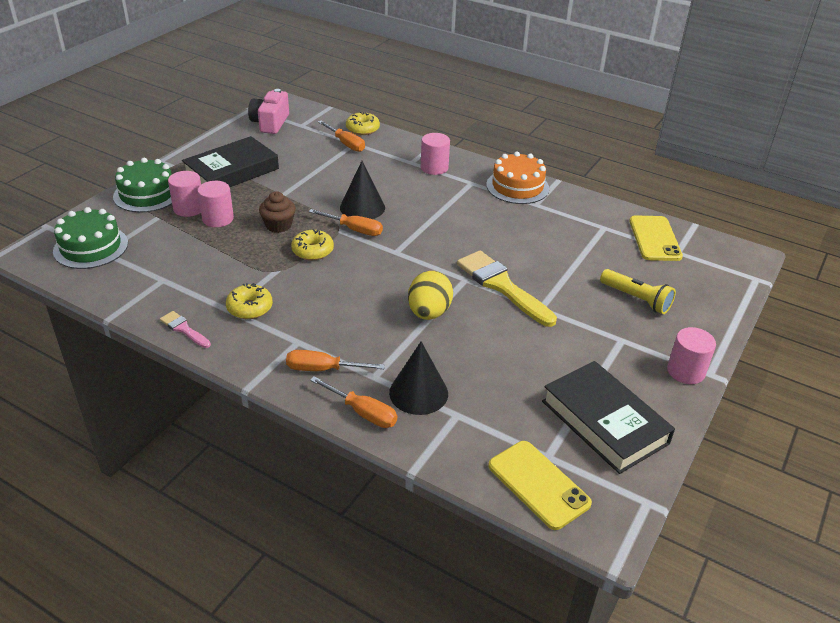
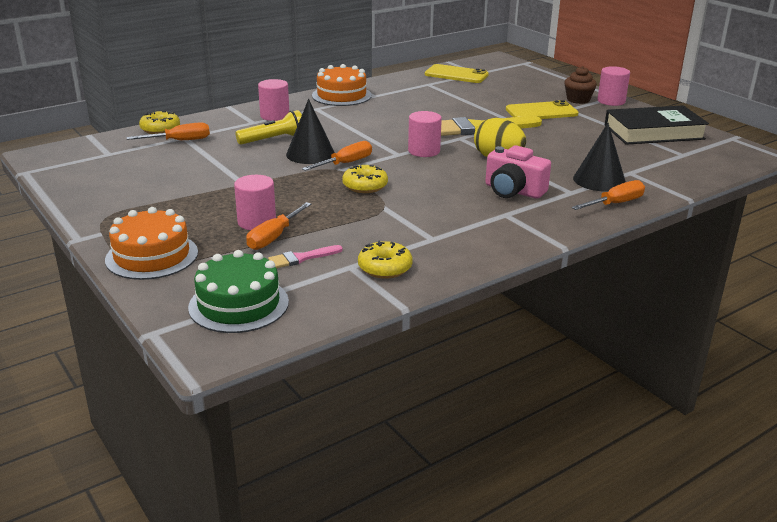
camera: 65 degrees left, 10 degrees down
green cake [113,158,172,213] -> orange cake [105,207,198,280]
pink brush [160,311,211,348] -> pink brush moved to [268,245,343,268]
pink cylinder [168,171,201,217] -> pink cylinder moved to [408,111,442,157]
black book [182,136,279,187] -> none
yellow donut [226,283,273,319] -> yellow donut moved to [358,240,413,279]
pink camera [248,89,289,134] -> pink camera moved to [485,145,551,199]
brown cupcake [259,191,296,233] -> brown cupcake moved to [564,66,597,104]
orange screwdriver [286,350,385,371] -> orange screwdriver moved to [246,202,311,250]
yellow phone [488,441,592,530] -> yellow phone moved to [506,100,579,119]
yellow flashlight [600,269,676,314] -> yellow flashlight moved to [235,110,302,145]

